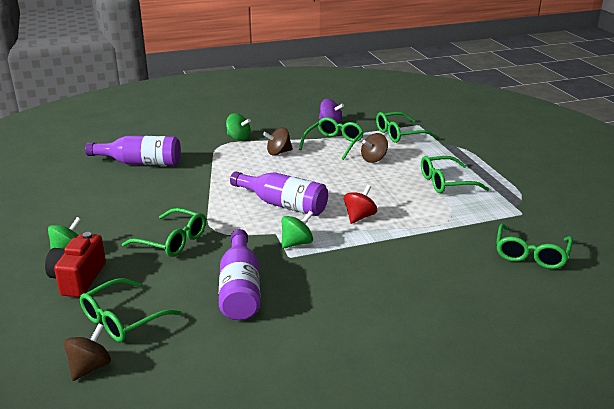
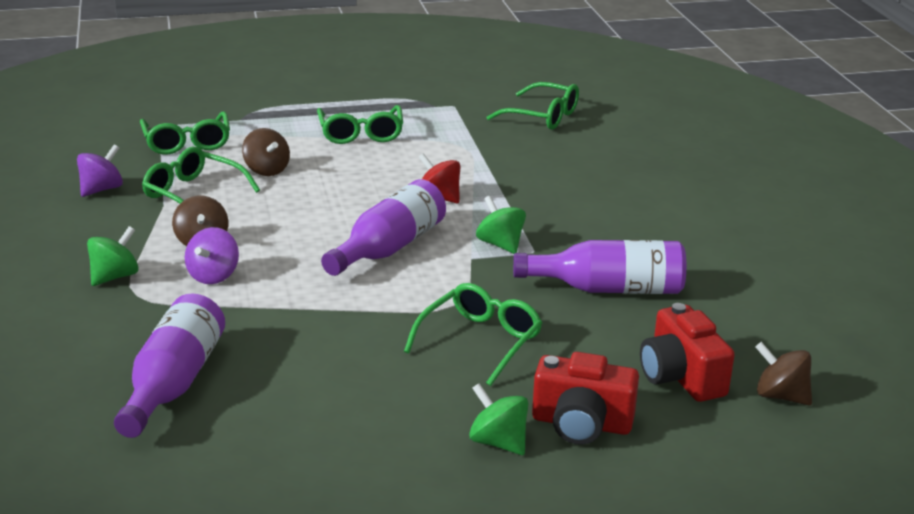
camera: 85 degrees left, 0 degrees up
green glasses [80,278,181,342] -> red camera [640,303,735,402]
none -> purple spinning top [185,227,239,284]

